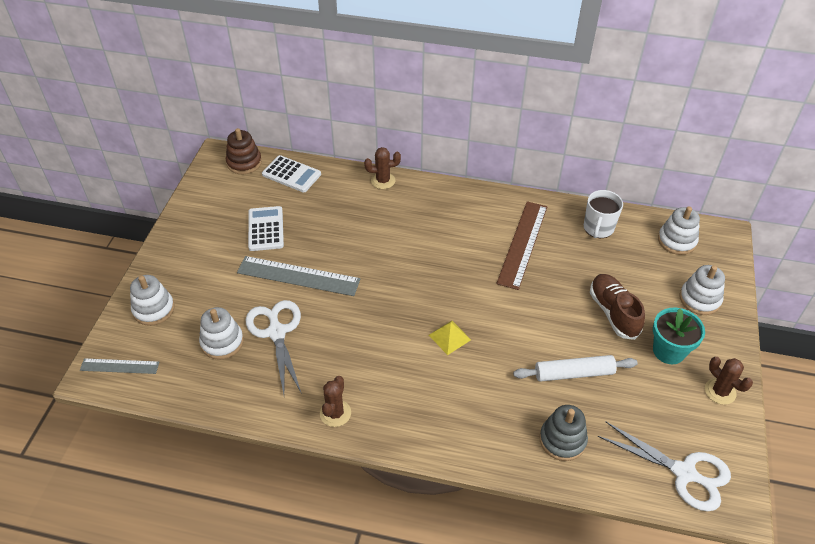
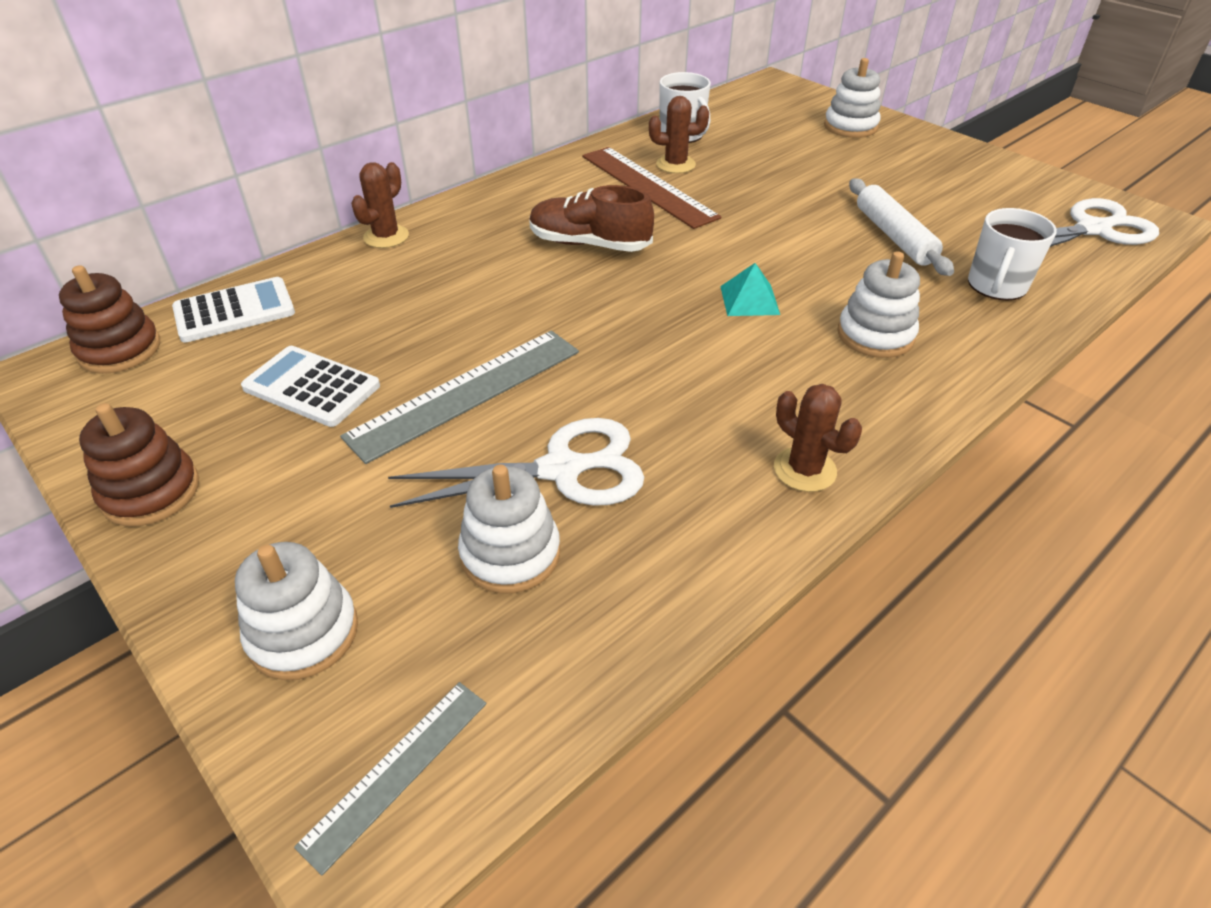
camera: 55 degrees left, 5 degrees down
white scissors [245,300,302,394] -> white scissors turned 150 degrees clockwise [388,418,644,508]
yellow pyramid [429,321,471,355] -> turquoise pyramid [720,263,780,316]
white rolling pin [513,355,638,382] -> white rolling pin turned 45 degrees counterclockwise [849,178,954,276]
grey stacking toy [540,405,588,461] -> white mug [968,208,1057,301]
brown shoe [590,274,645,340] -> brown shoe moved to [529,185,654,252]
turquoise flower pot [653,308,705,364] -> none
white stacking toy [658,207,700,255] -> white stacking toy moved to [837,251,920,358]
brown cactus [705,357,753,405] -> brown cactus moved to [649,96,709,173]
none -> brown stacking toy [79,403,199,526]

